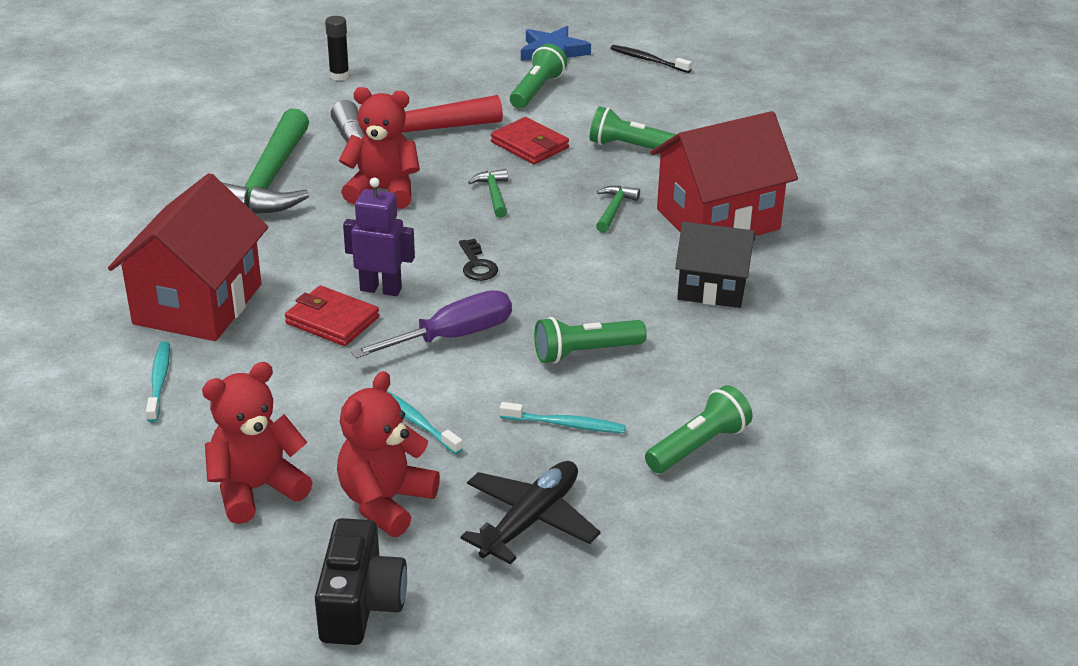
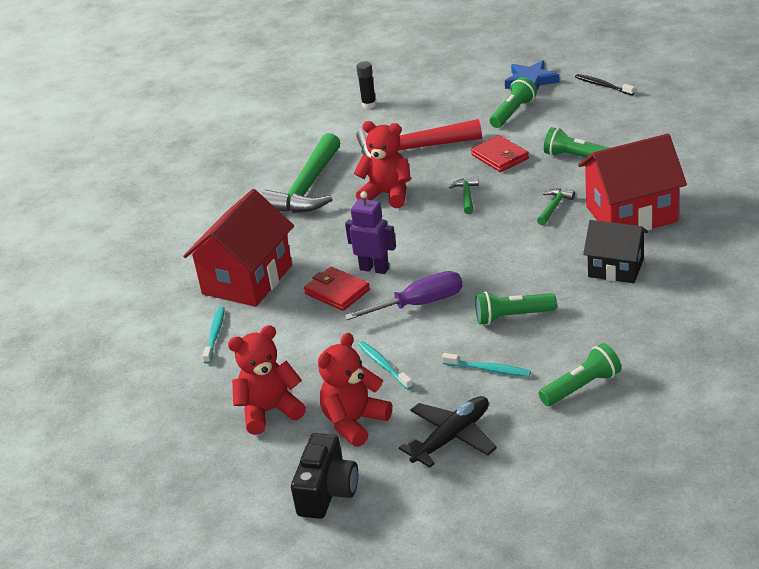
camera: 15 degrees right, 0 degrees up
black key [459,239,498,281] -> none

